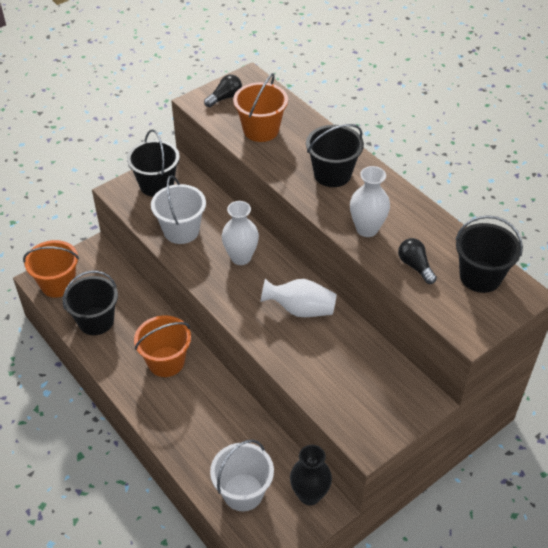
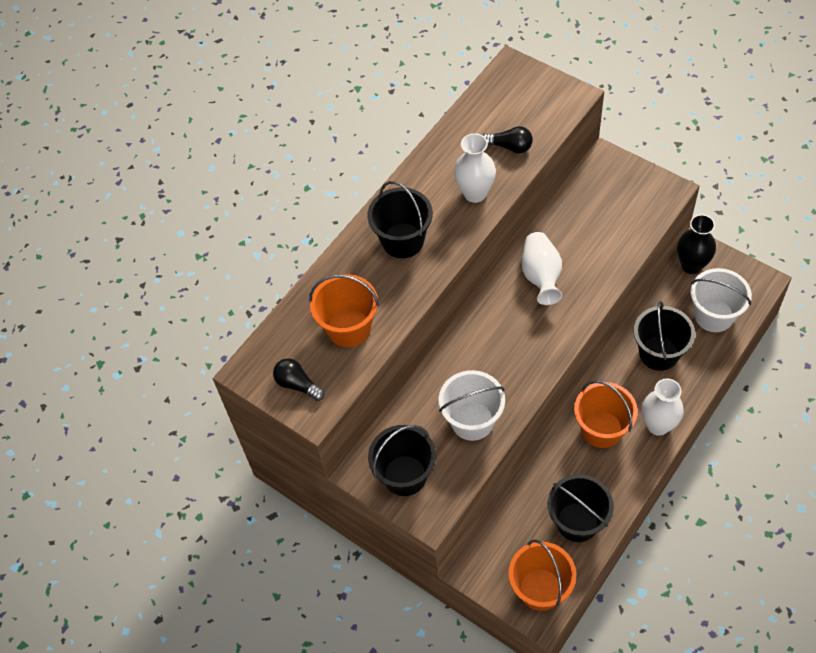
camera: 100 degrees left, 10 degrees up
white vase [222,201,259,265] -> white vase moved to [642,379,684,436]
black light bulb [398,238,437,284] -> black light bulb turned 120 degrees counterclockwise [483,126,533,153]
black bucket [455,215,523,293] -> black bucket moved to [634,301,695,371]

